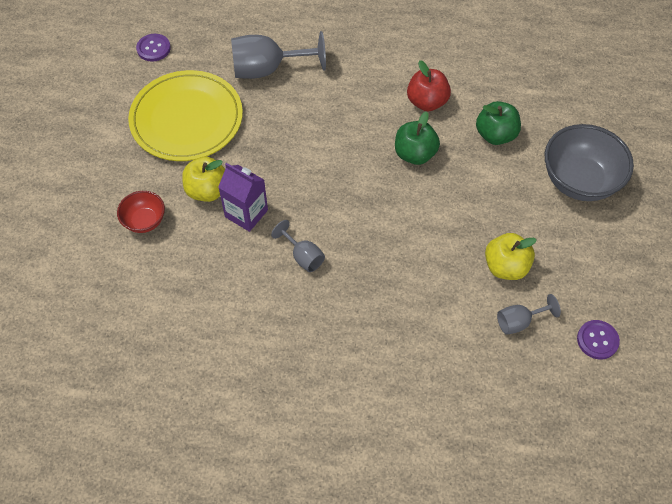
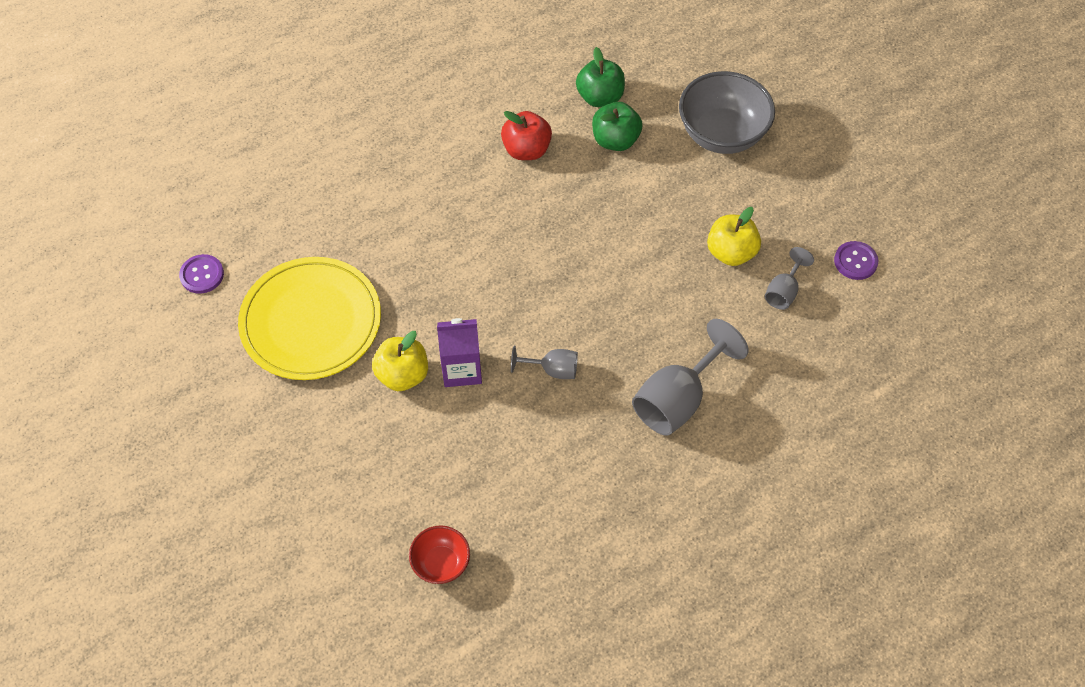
camera: 40 degrees left, 0 degrees up
red bowl [117,191,165,233] -> red bowl moved to [409,526,470,584]
grey goblet [231,31,326,79] -> grey goblet moved to [632,319,749,436]
green apple [395,112,440,165] -> green apple moved to [576,47,625,107]

